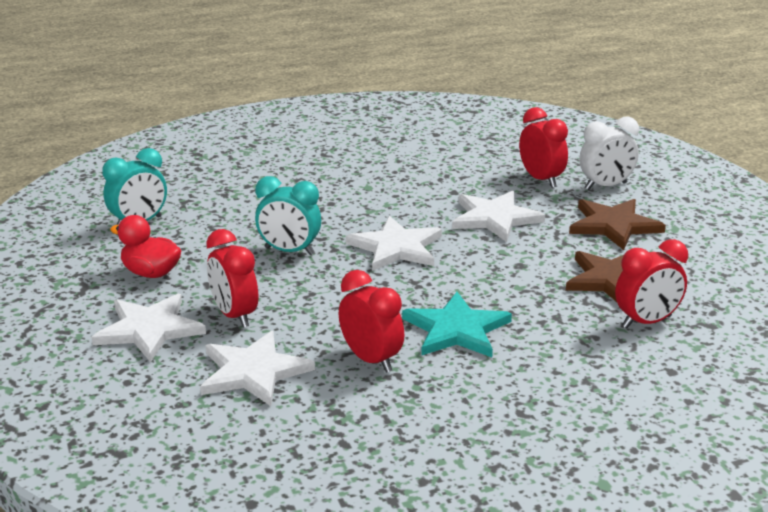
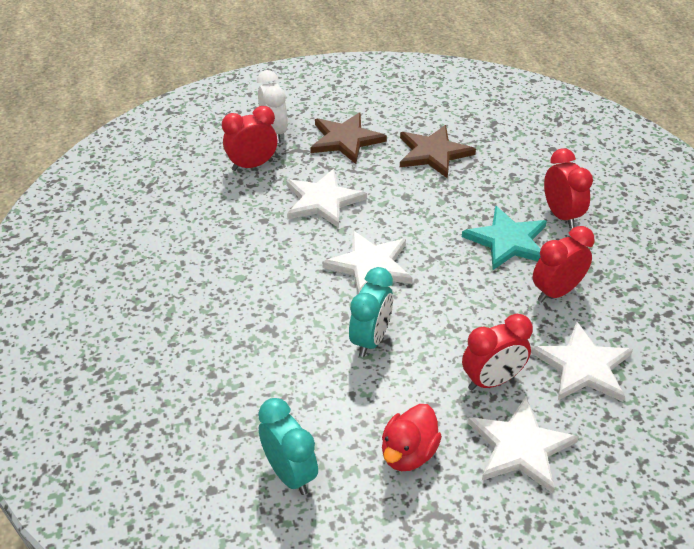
camera: 85 degrees left, 15 degrees up
red clock [615,239,688,329] -> red clock moved to [544,148,593,228]

